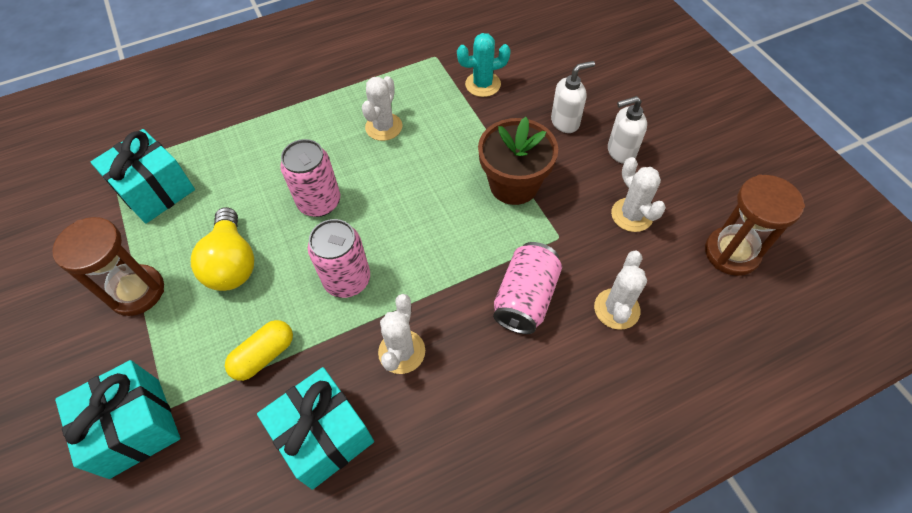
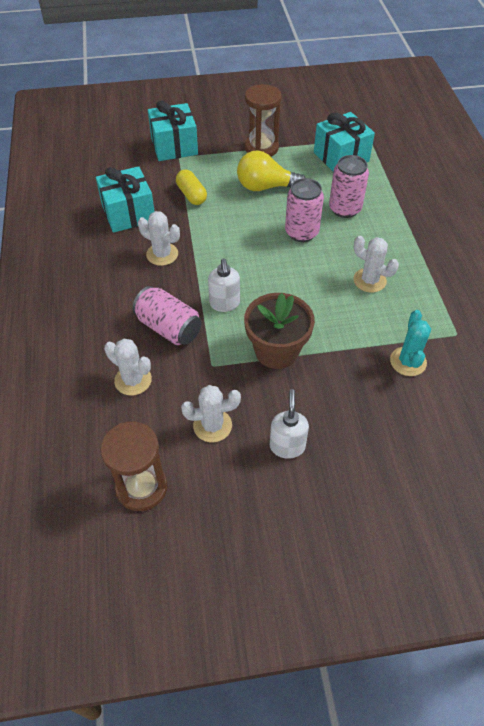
camera: 105 degrees right, 5 degrees down
pink can [308,219,370,298] -> pink can moved to [329,155,369,218]
white soap dispenser [551,61,595,133] -> white soap dispenser moved to [208,258,240,312]

